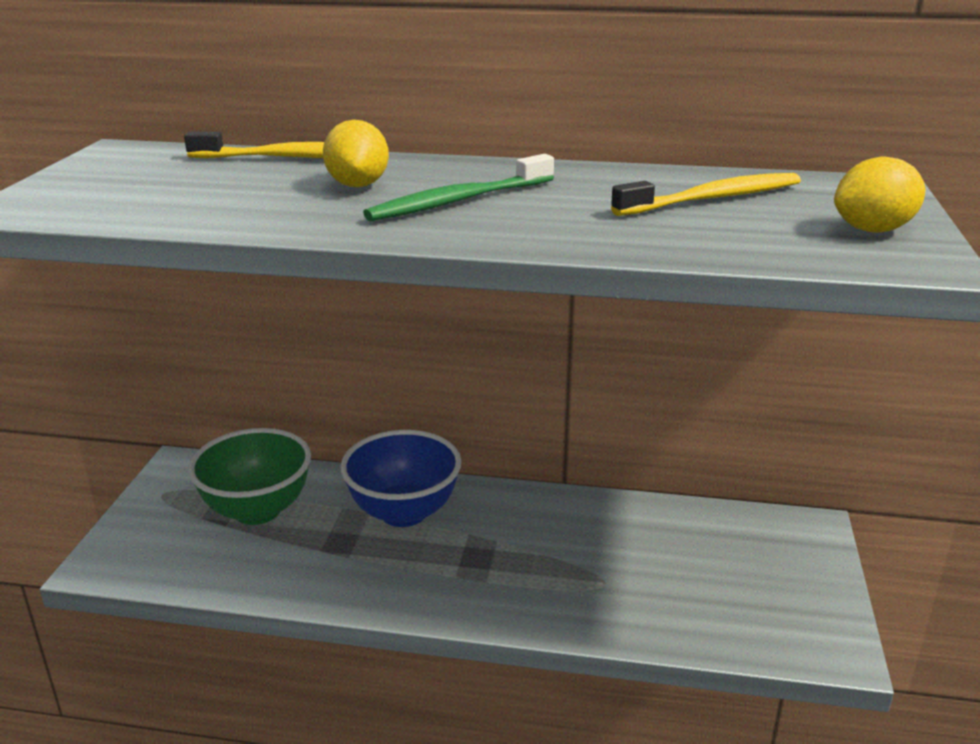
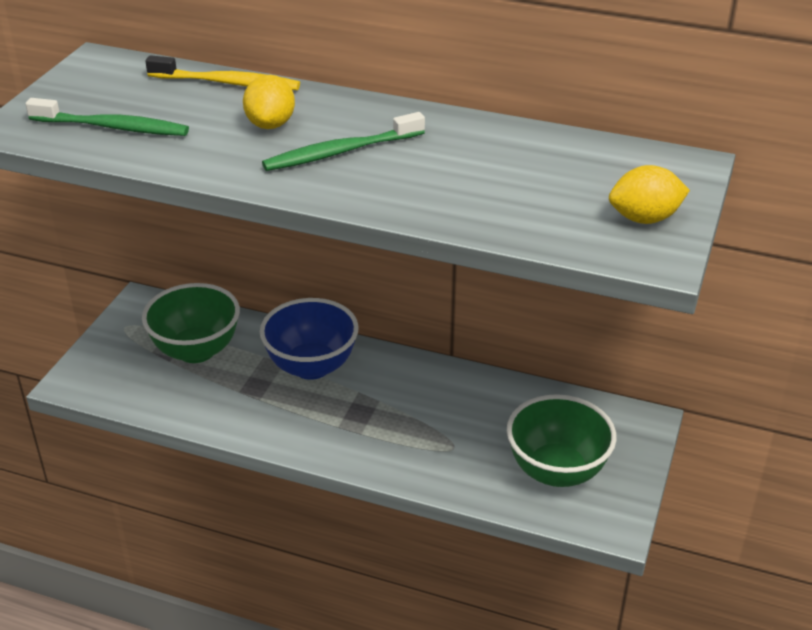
camera: 10 degrees right, 10 degrees up
yellow toothbrush [611,173,801,216] -> none
none -> green toothbrush [25,98,189,136]
none -> green bowl [507,394,617,487]

